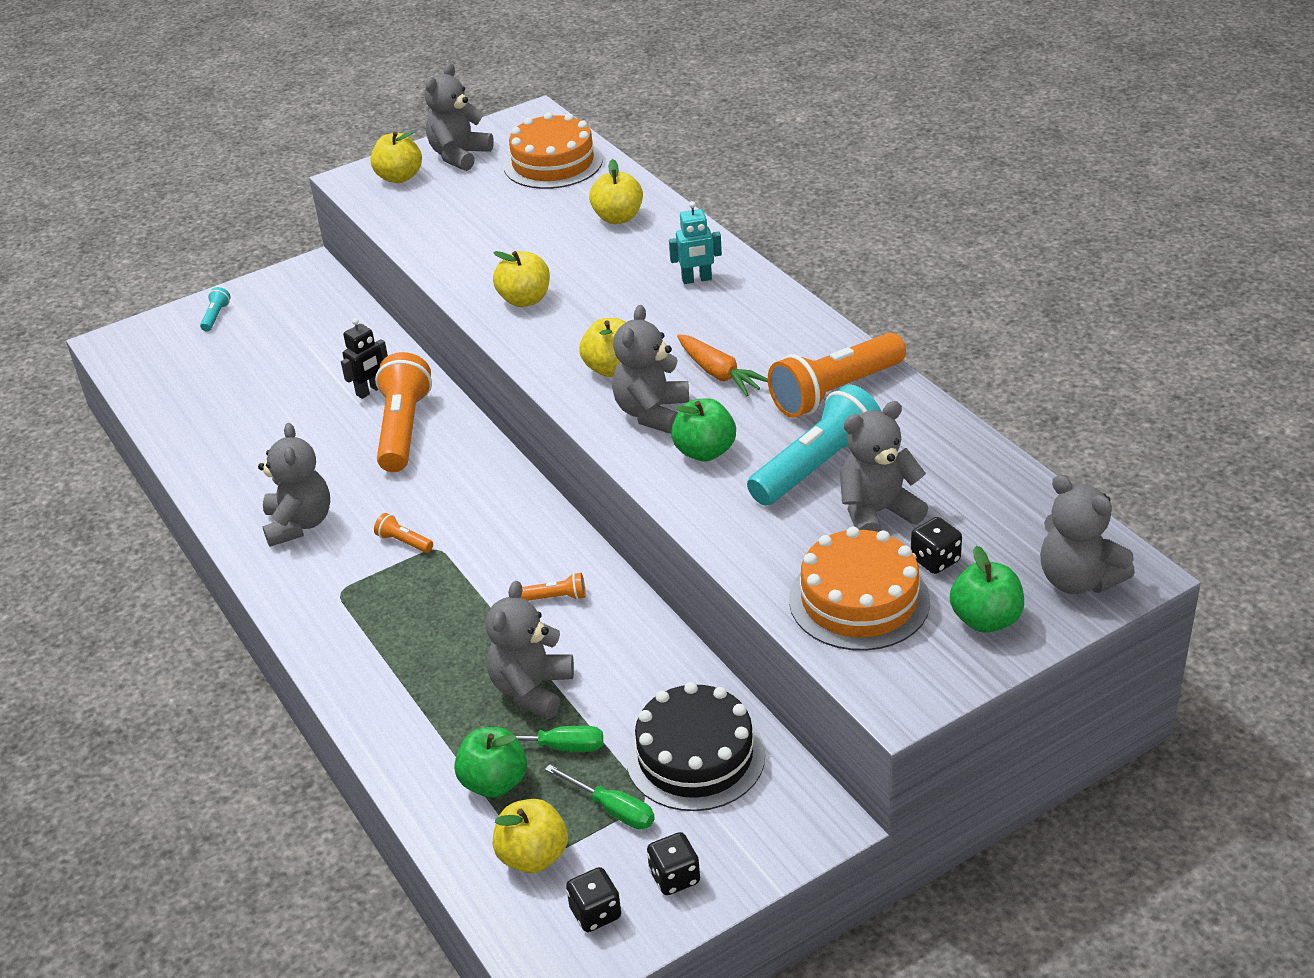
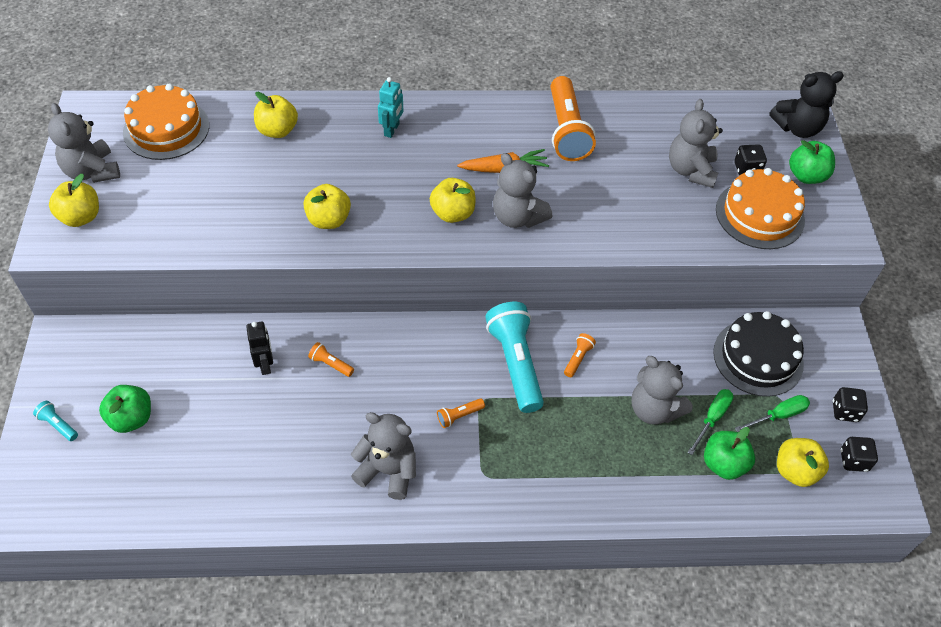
camera: 65 degrees left, 15 degrees up
orange flashlight [375,352,432,472] -> orange flashlight [308,342,354,377], size x0.43
green apple [671,398,736,461] -> green apple moved to [99,385,151,433]
turquoise flashlight [747,384,881,505] -> turquoise flashlight moved to [485,302,544,413]
grey teddy bear [1040,475,1135,594] -> black teddy bear [769,71,844,138]

